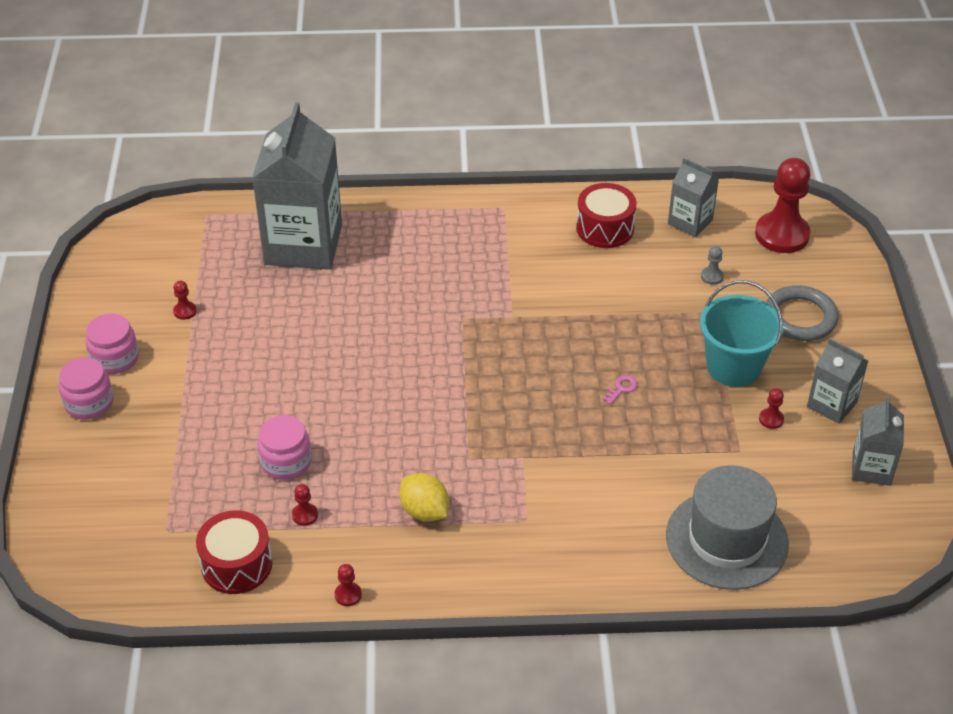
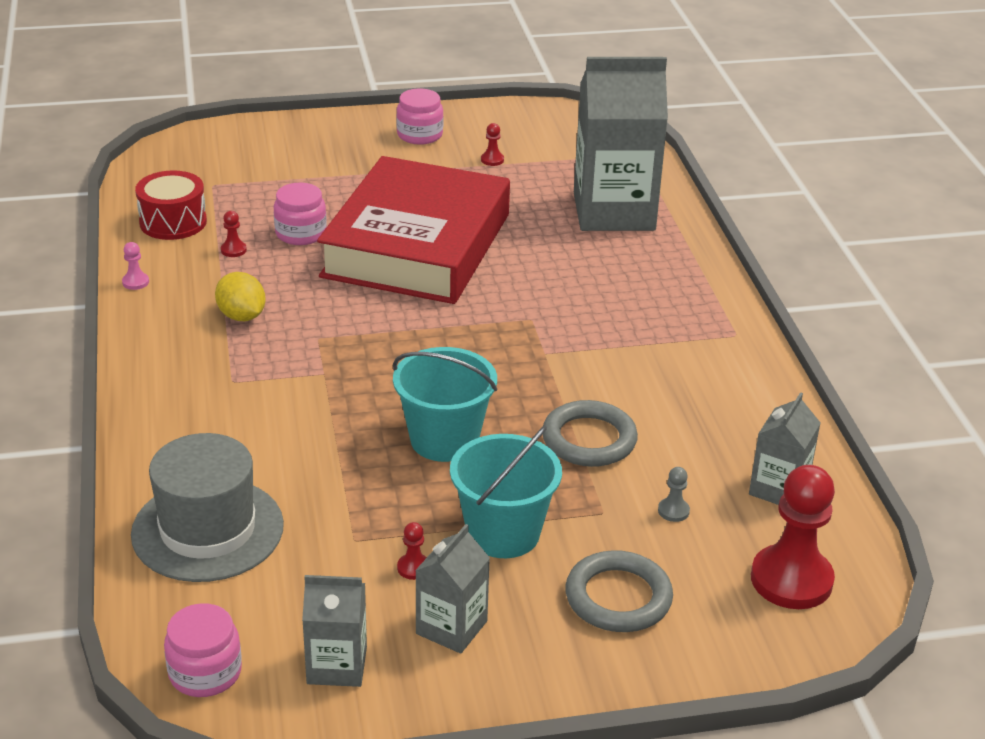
camera: 80 degrees right, 10 degrees down
pink jar [59,357,114,420] -> pink jar moved to [164,603,242,697]
red pawn [335,564,362,606] -> pink pawn [122,242,149,290]
yellow lemon [399,473,449,522] -> yellow lemon turned 75 degrees counterclockwise [215,272,266,321]
red drum [576,183,637,248] -> none
pink key [603,375,638,404] -> turquoise bucket [393,347,497,462]
none -> red book [317,156,510,304]
none -> grey ring [543,400,638,467]

